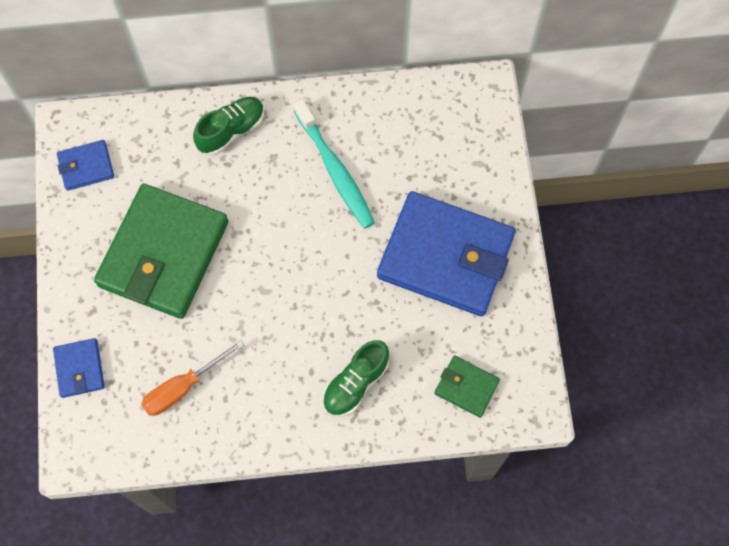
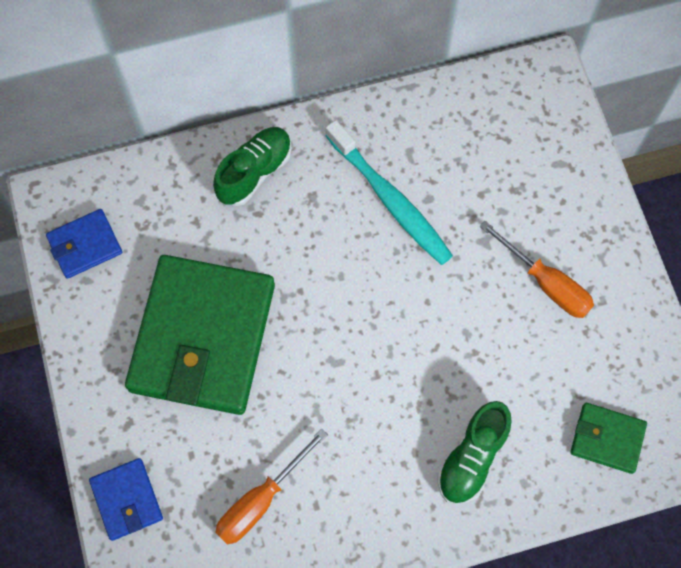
camera: 10 degrees left, 0 degrees up
blue wallet [377,191,515,316] -> orange screwdriver [479,221,594,318]

